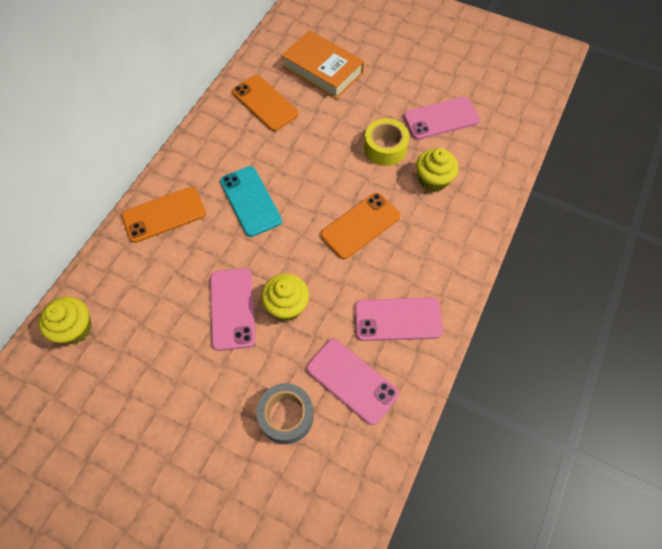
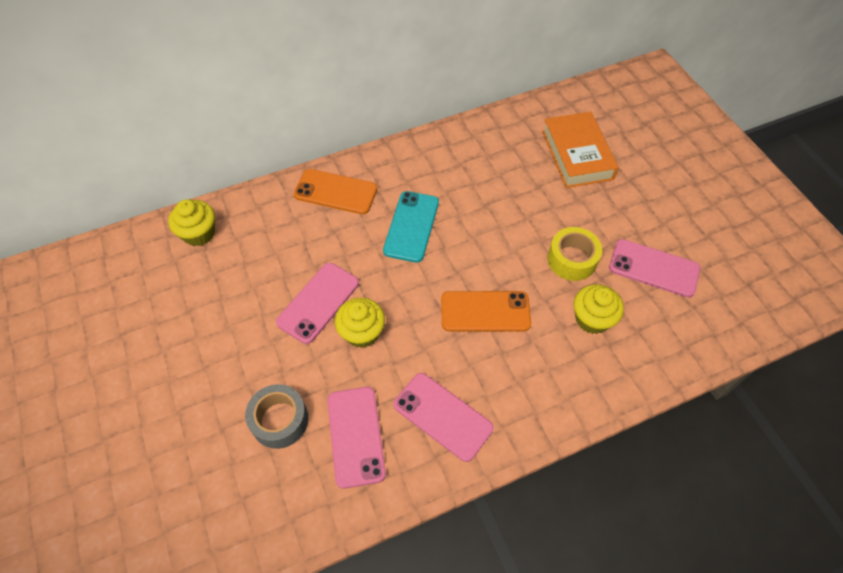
camera: 40 degrees right, 5 degrees down
orange phone [232,75,299,131] -> none

